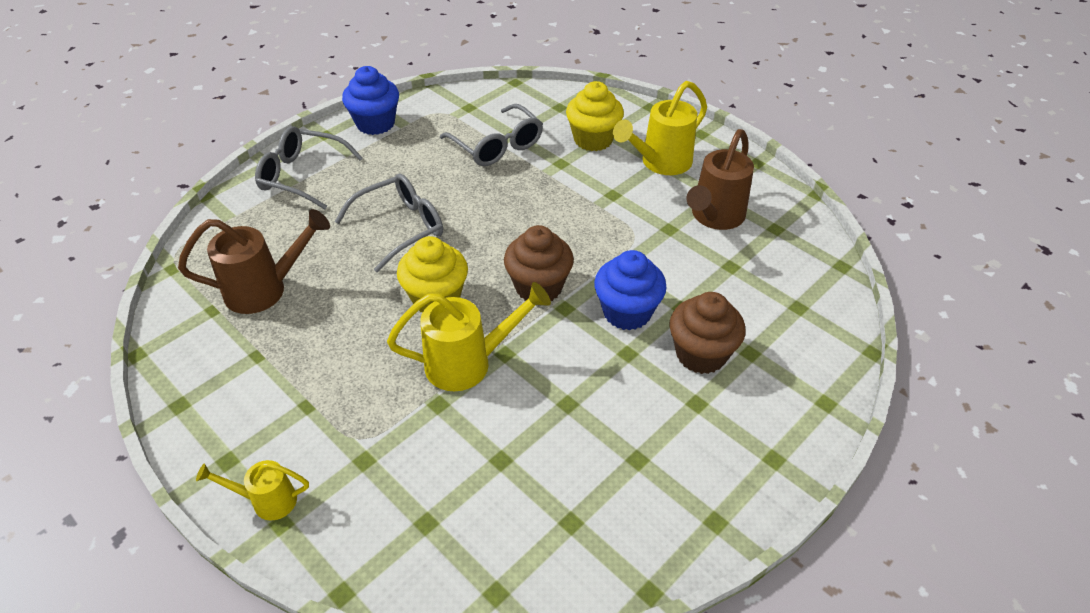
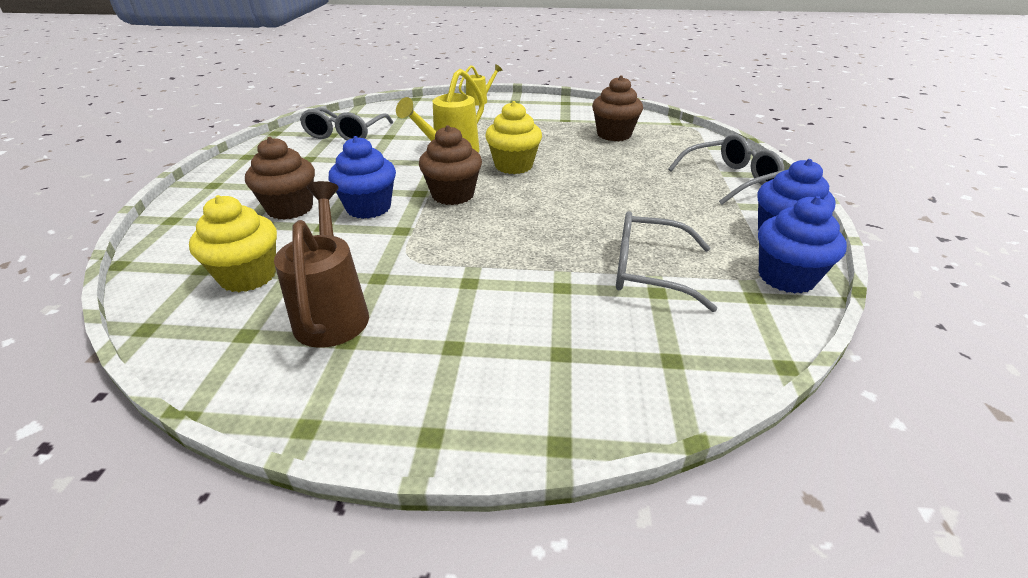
camera: 140 degrees right, 10 degrees down
brown watering can [178,209,330,314] -> brown cupcake [592,75,643,141]
grey glasses [334,174,443,272] -> grey glasses moved to [300,107,393,140]
yellow cupcake [566,81,624,151] -> yellow cupcake moved to [189,195,277,292]
yellow watering can [613,81,707,175] -> none
none -> blue cupcake [758,196,847,294]

